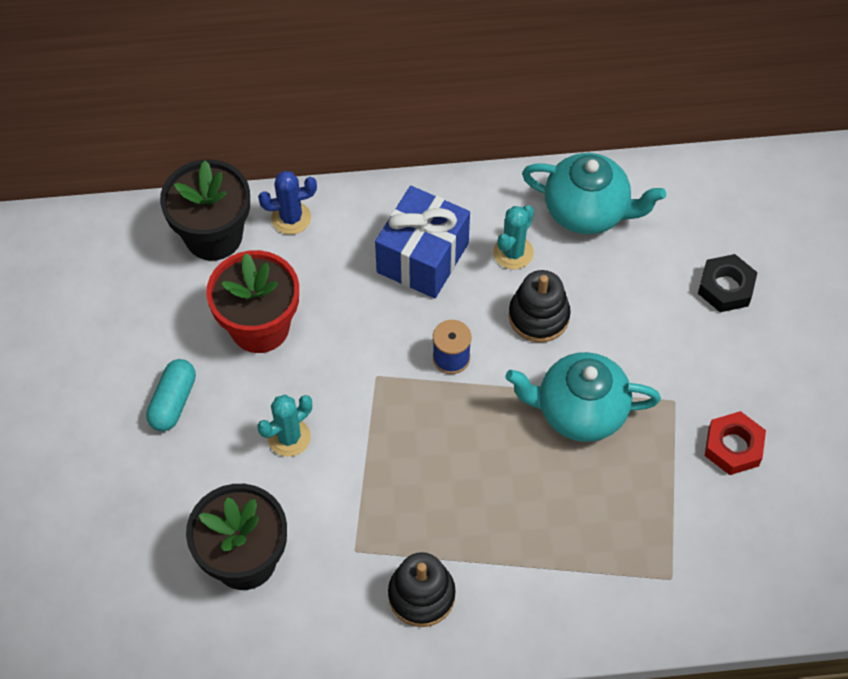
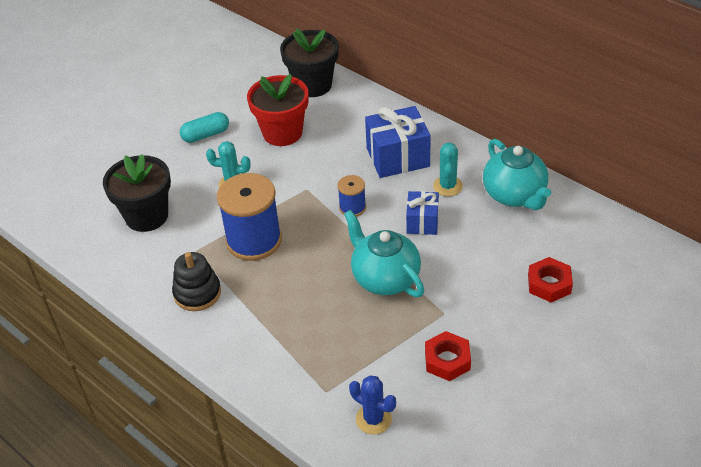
camera: 50 degrees right, 15 degrees down
blue cactus [258,171,317,235] -> blue cactus moved to [349,375,396,435]
turquoise cactus [493,205,534,270] -> turquoise cactus turned 75 degrees counterclockwise [433,143,463,196]
black stacking toy [509,270,571,343] -> blue gift [406,191,439,235]
black nut [698,254,758,312] -> red nut [528,257,573,302]
none -> blue spool [217,173,282,261]

